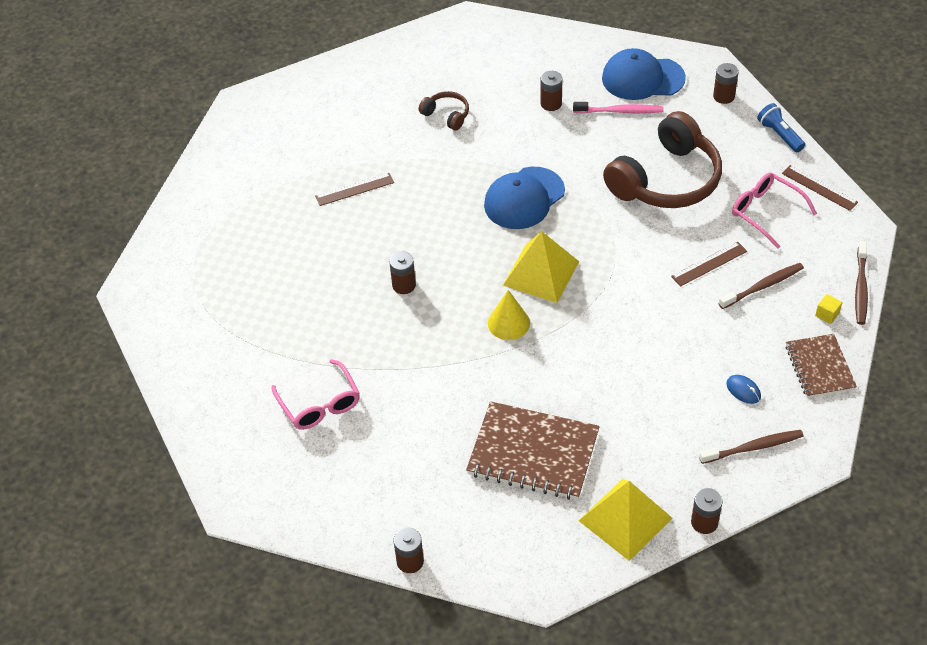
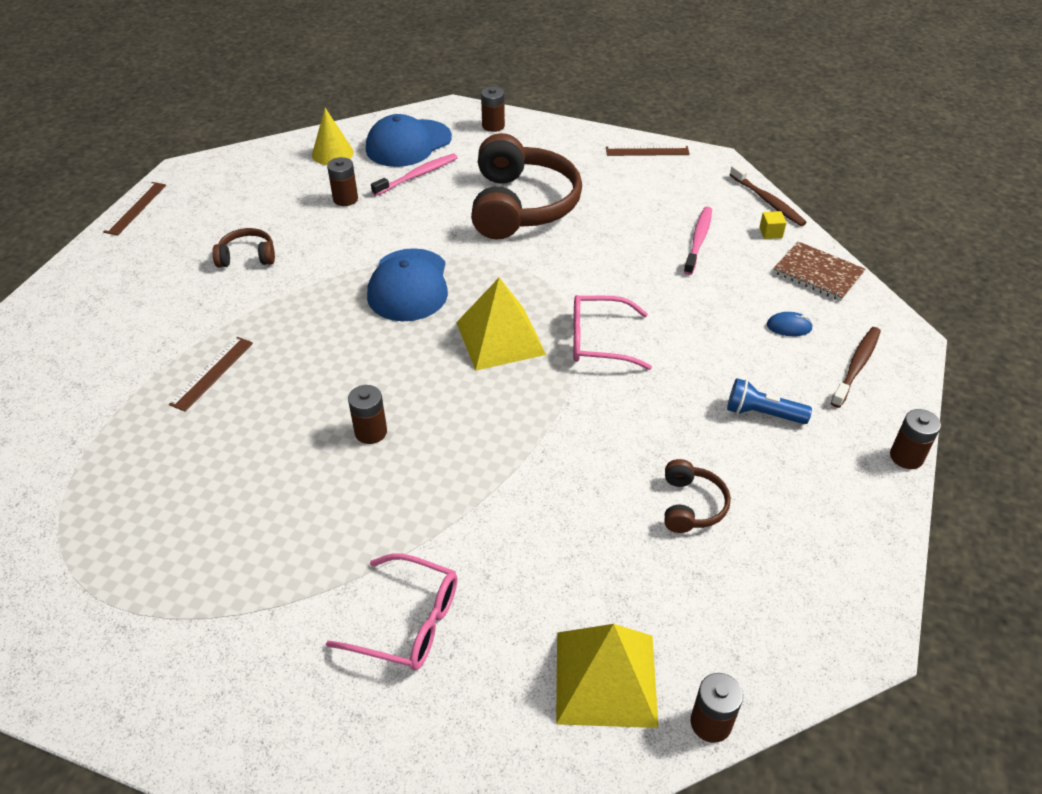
camera: 45 degrees left, 5 degrees down
brown notebook [466,401,600,500] -> brown headphones [664,459,731,533]
yellow cone [488,290,530,340] -> yellow cone moved to [312,108,353,165]
yellow pyramid [579,479,672,561] -> yellow pyramid moved to [556,624,659,728]
brown ruler [671,242,747,287] -> brown ruler moved to [103,182,166,235]
brown toothbrush [719,263,804,309] -> pink toothbrush [684,207,712,275]
pink glasses [732,173,817,249] -> pink glasses moved to [573,295,652,370]
blue flashlight [757,103,805,152] -> blue flashlight moved to [727,378,812,424]

